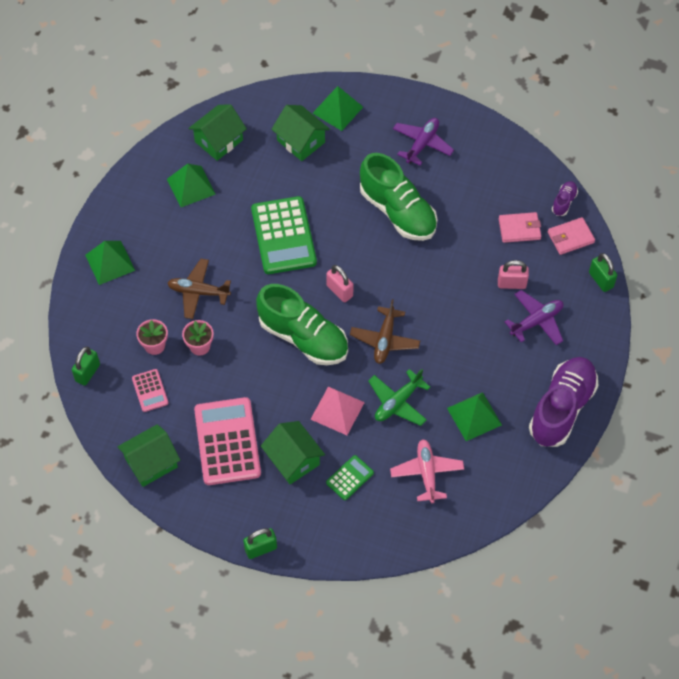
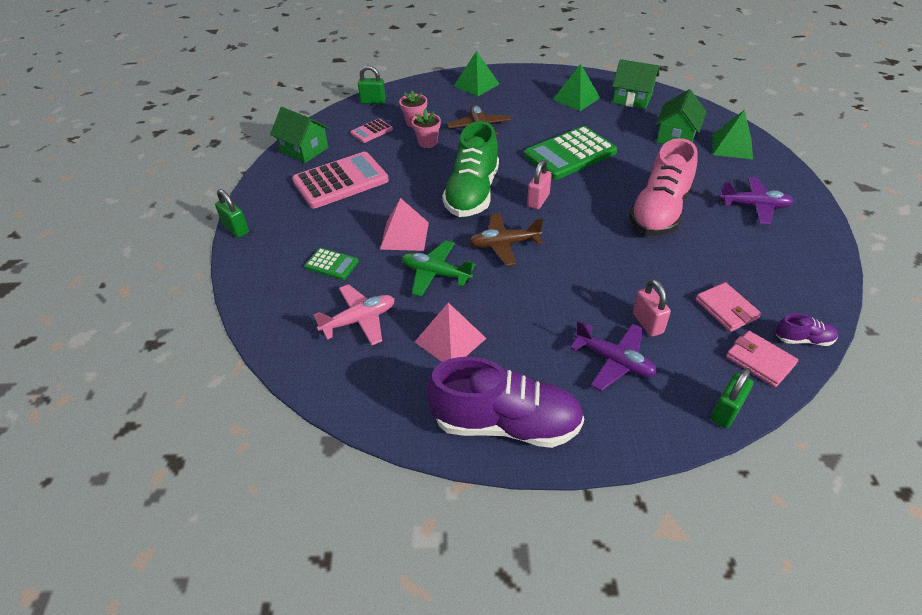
camera: 70 degrees right, 15 degrees down
green house [261,421,325,484] -> none
green shoe [360,153,437,241] -> pink shoe [629,138,698,236]
green pyramid [447,392,502,441] -> pink pyramid [415,303,487,362]

